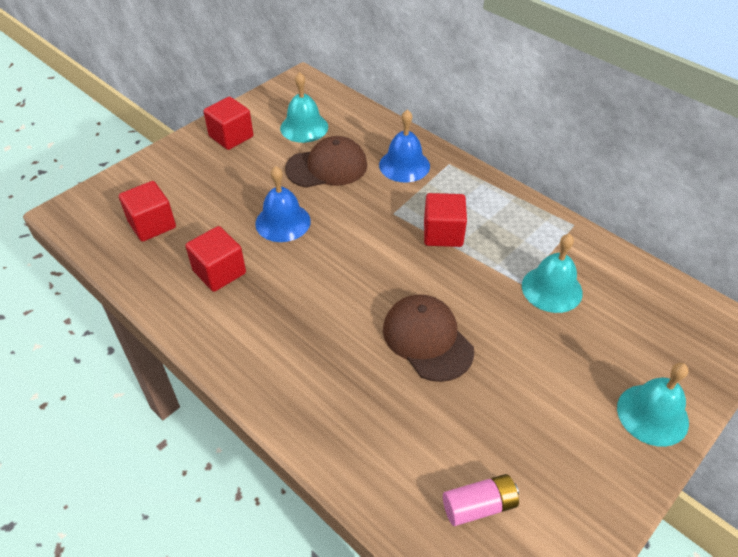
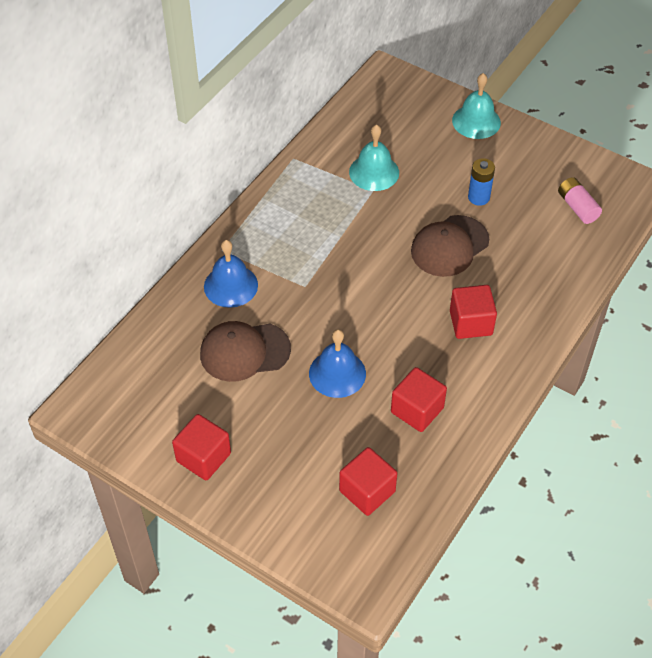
camera: 100 degrees left, 5 degrees up
turquoise bell [280,72,328,143] -> none
brown cap [285,136,367,188] -> brown cap turned 75 degrees counterclockwise [200,321,291,382]
red cube [424,193,467,247] -> red cube moved to [450,285,497,339]
none -> blue battery [468,158,495,206]

